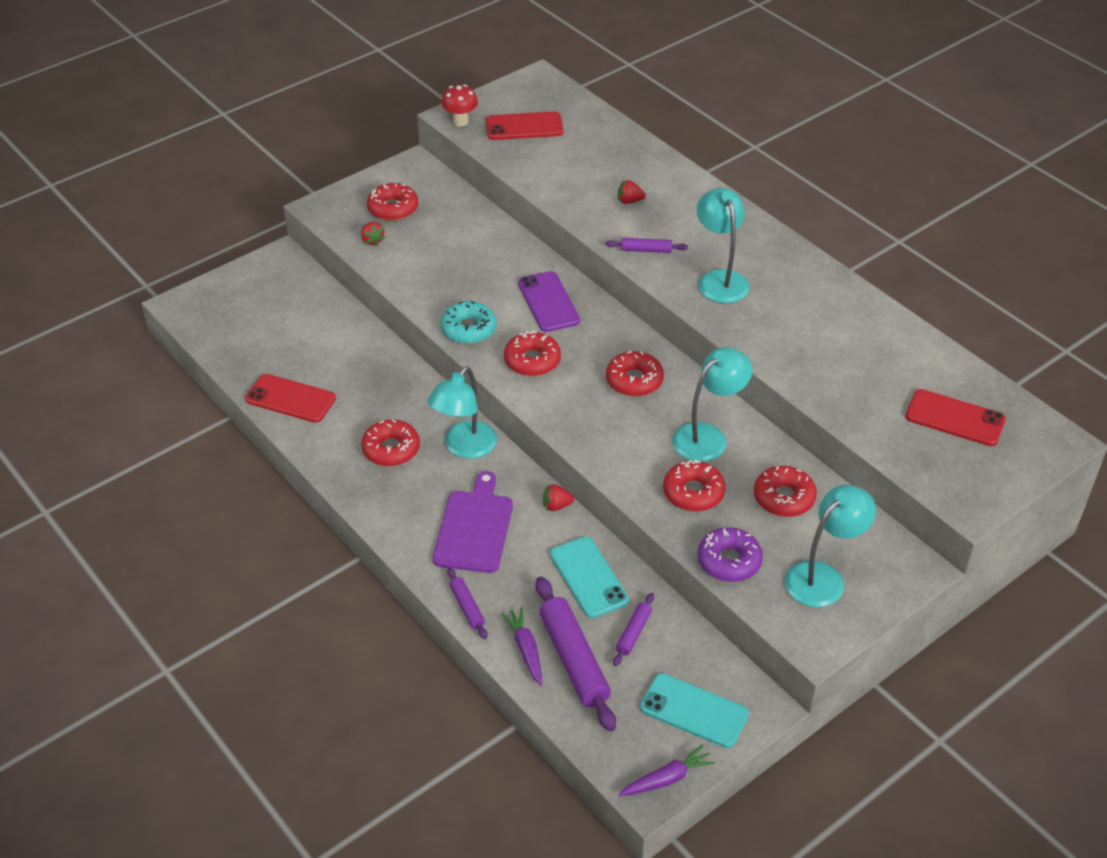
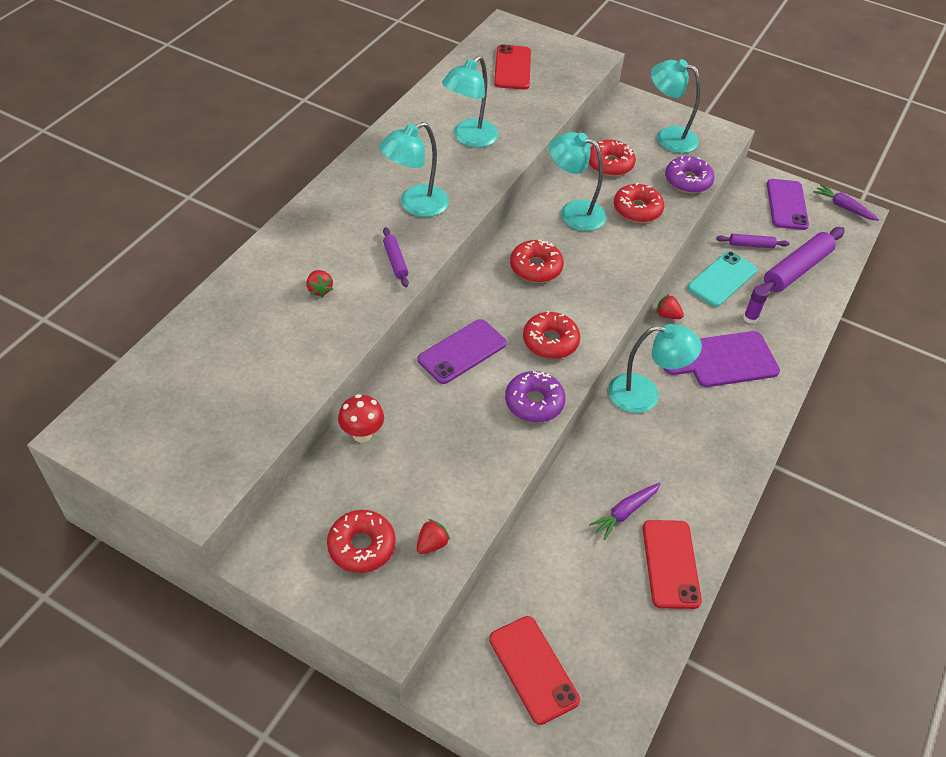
camera: 115 degrees left, 5 degrees up
red donut [361,420,420,466] -> none
turquoise donut [440,301,496,344] -> purple donut [505,371,566,423]
red mushroom [442,84,478,126] -> red mushroom moved to [338,394,384,443]
purple rolling pin [447,568,487,639] -> none
red phone [486,111,563,140] -> red phone moved to [489,616,580,725]
purple carrot [501,607,542,686] -> purple carrot moved to [589,483,661,540]
red strawberry [543,484,574,511] -> red strawberry turned 150 degrees clockwise [656,294,684,319]
turquoise phone [640,673,749,748] -> purple phone [767,179,809,230]
none -> turquoise lamp [442,56,498,148]
none -> purple glue stick [743,285,769,324]

